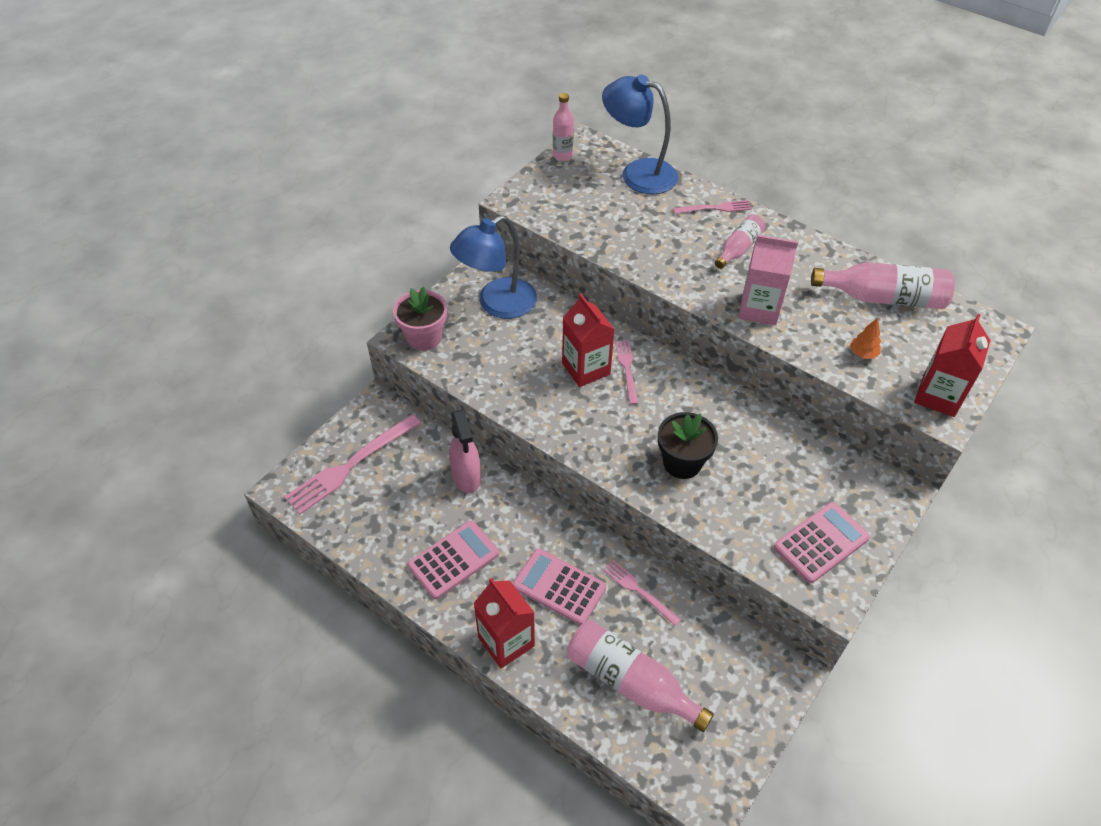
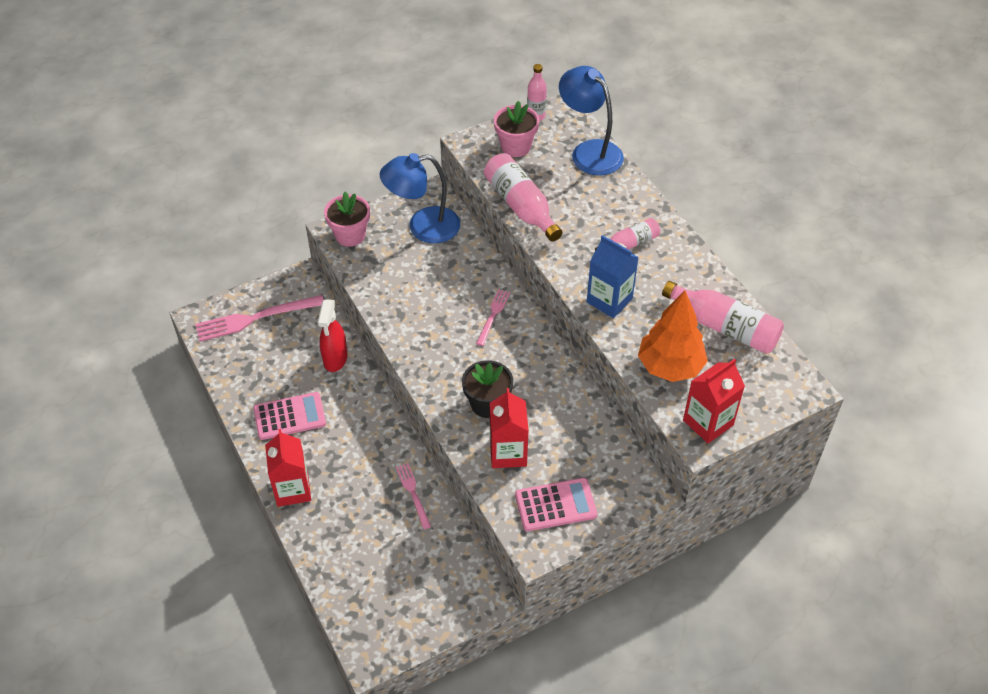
camera: 25 degrees right, 0 degrees up
pink spray bottle [449,409,481,493] -> red spray bottle [318,299,347,372]
pink calculator [513,549,606,625] -> none
red carton [562,293,615,387] -> red carton moved to [490,388,529,468]
pink bottle [567,620,714,732] -> pink bottle moved to [484,153,563,242]
pink fork [673,200,752,214] -> none
pink carton [739,235,798,325] -> blue carton [587,235,639,318]
orange tree [850,318,881,359] -> orange tree [638,291,708,382], size x2.49
none -> pink flower pot [494,101,539,157]

